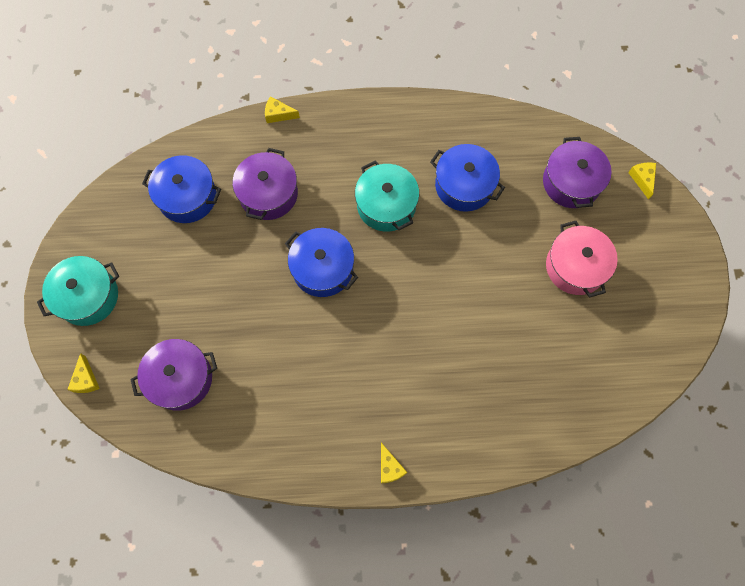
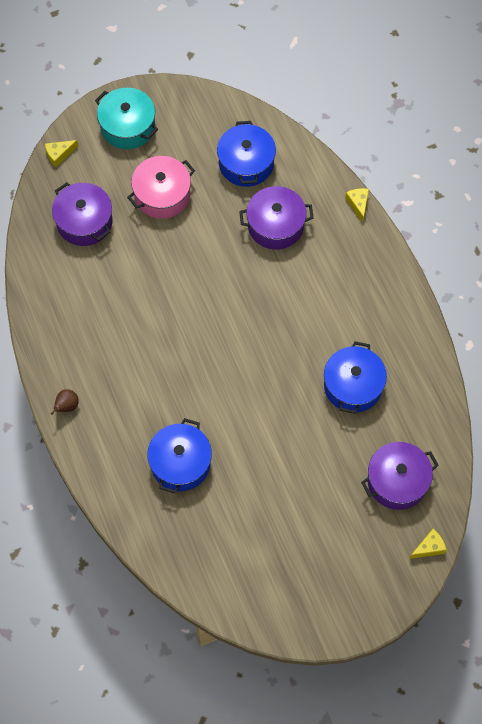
camera: 70 degrees right, 5 degrees down
blue pot [285,228,358,297] -> blue pot moved to [147,418,212,493]
turquoise pot [355,160,419,232] -> none
yellow cheese [381,443,407,483] -> brown pear [51,389,79,415]
pink pot [546,221,618,298] -> pink pot moved to [127,156,195,219]

